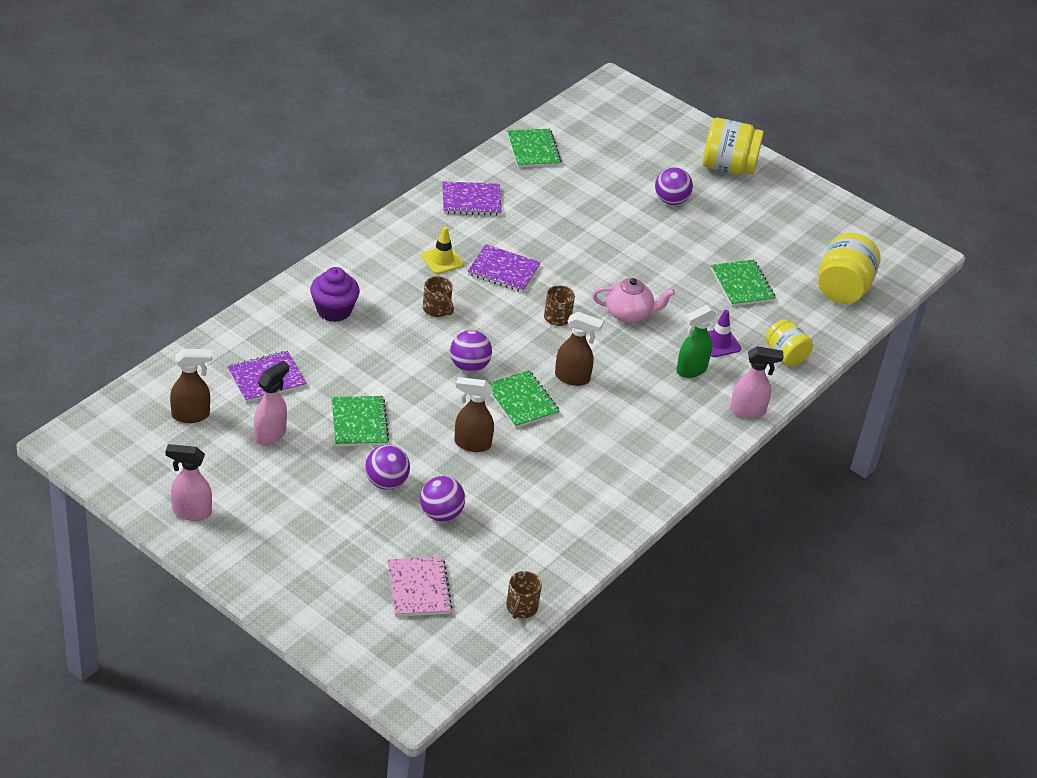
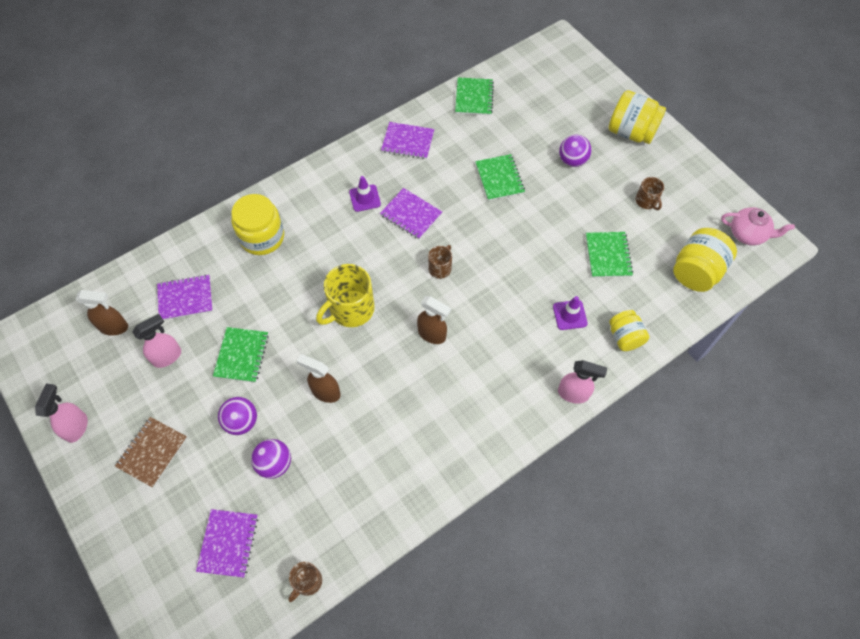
camera: 20 degrees right, 20 degrees up
pink spray bottle [166,444,212,521] -> pink spray bottle turned 75 degrees clockwise [35,383,88,443]
purple cupcake [310,267,360,322] -> yellow jar [231,194,284,255]
pink notebook [388,557,452,617] -> purple notebook [196,509,258,577]
yellow traffic cone [421,227,464,274] -> purple traffic cone [349,176,381,212]
brown mug [423,276,454,317] -> brown mug moved to [636,177,664,210]
purple ball [450,330,492,372] -> yellow mug [316,264,375,327]
green notebook [489,370,560,428] -> green notebook moved to [475,154,525,201]
pink teapot [592,278,675,323] -> pink teapot moved to [721,207,795,245]
green spray bottle [676,305,716,378] -> none
none -> brown notebook [115,417,187,488]

